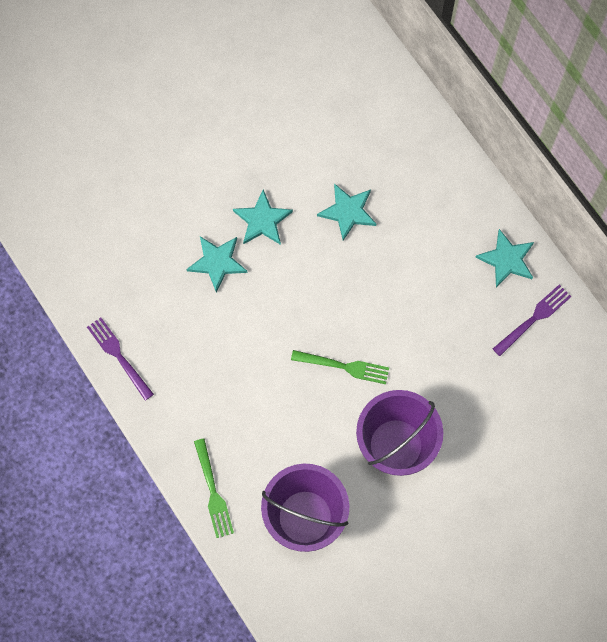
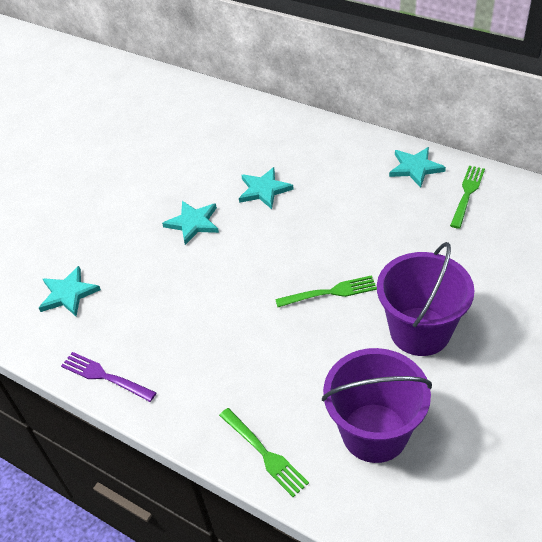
camera: 20 degrees left, 25 degrees down
turquoise star [186,236,247,293] -> turquoise star moved to [39,266,101,316]
purple fork [493,285,571,356] -> green fork [450,166,485,229]

